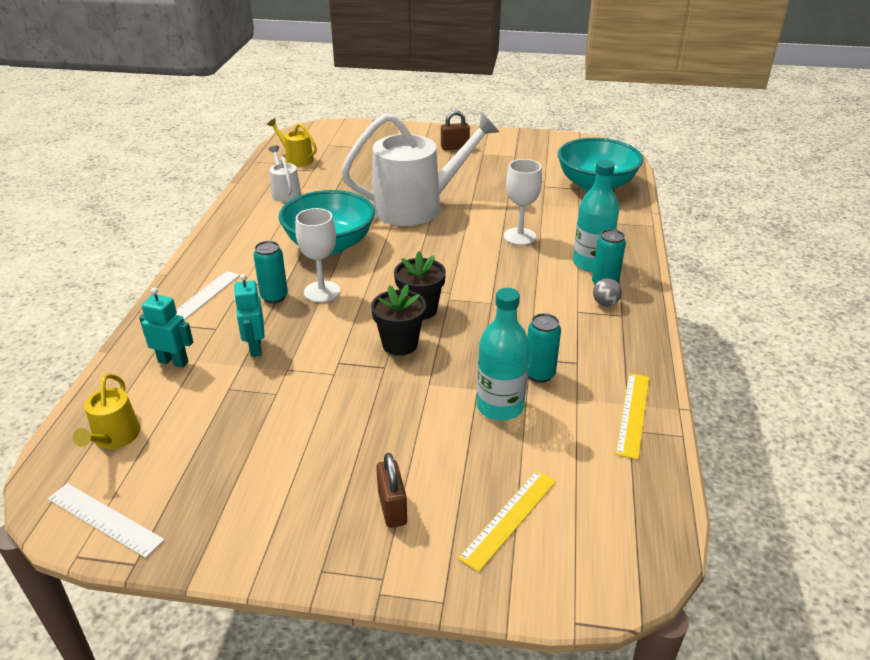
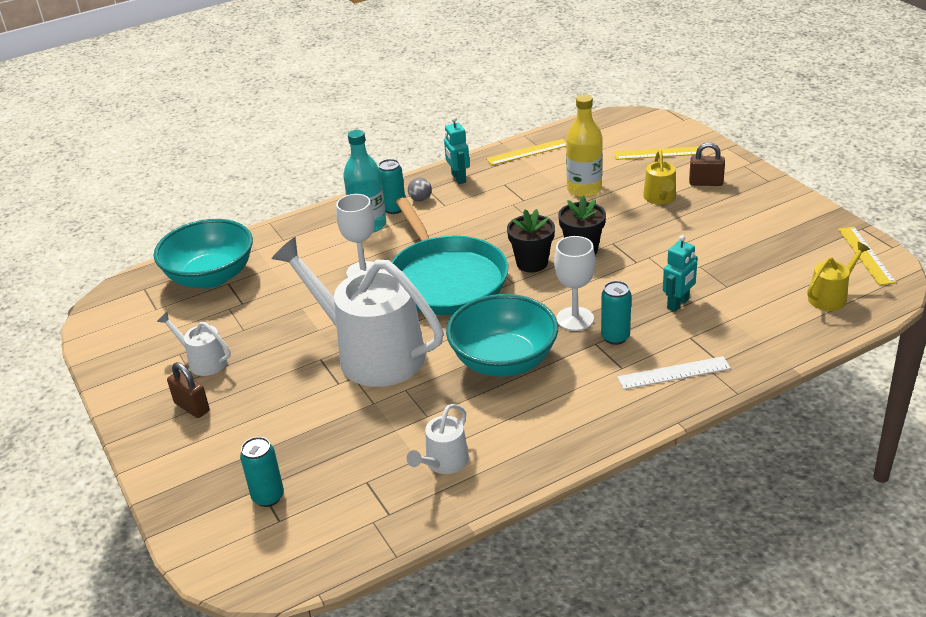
camera: 125 degrees left, 0 degrees up
white ruler [48,483,165,558] -> yellow ruler [838,227,896,285]
turquoise robot [139,287,193,368] -> turquoise robot moved to [444,117,470,184]
yellow watering can [267,119,317,167] -> yellow watering can moved to [643,150,676,204]
brown padlock [376,453,407,528] -> brown padlock turned 60 degrees clockwise [689,142,725,186]
turquoise bottle [477,288,530,421] -> yellow bottle [566,95,603,197]
turquoise can [527,313,561,383] -> turquoise can moved to [240,437,284,507]
none -> white watering can [157,312,231,376]
none -> turquoise pan [392,197,508,315]

